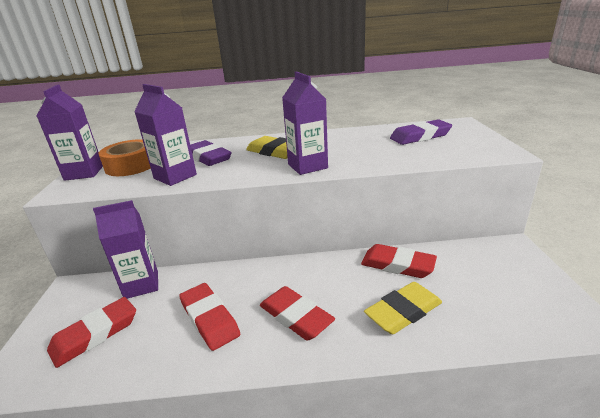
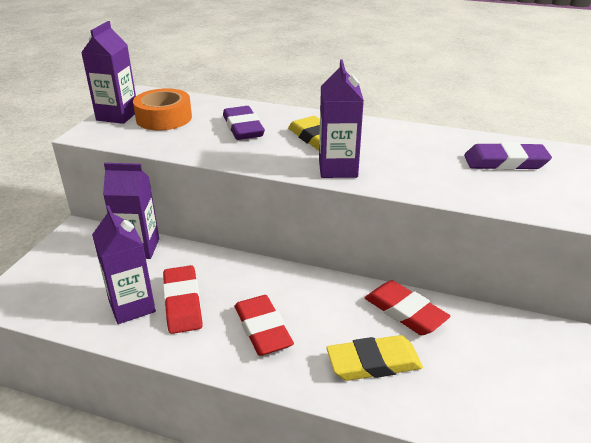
camera: 20 degrees right, 5 degrees up
red eraser [47,297,136,368] -> none
purple carton [134,84,197,186] -> purple carton moved to [92,205,156,324]

